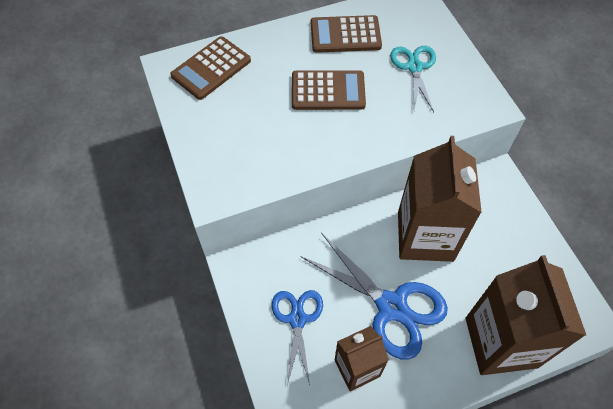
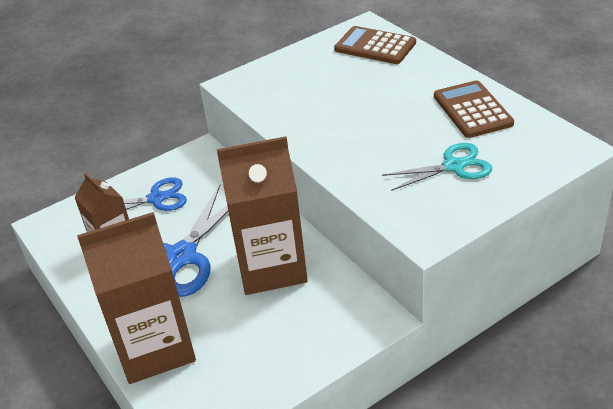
camera: 80 degrees right, 20 degrees down
brown calculator [292,70,366,110] -> none

